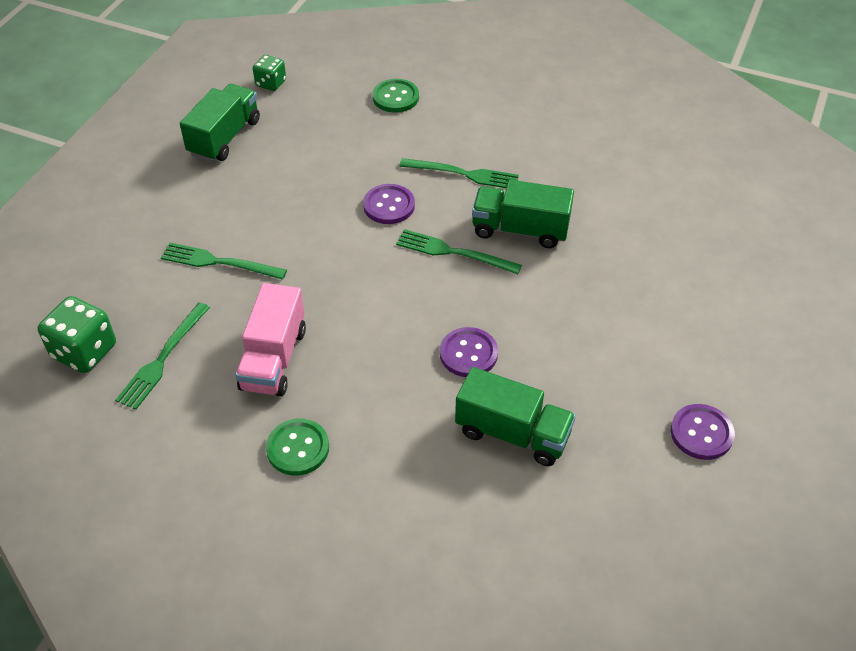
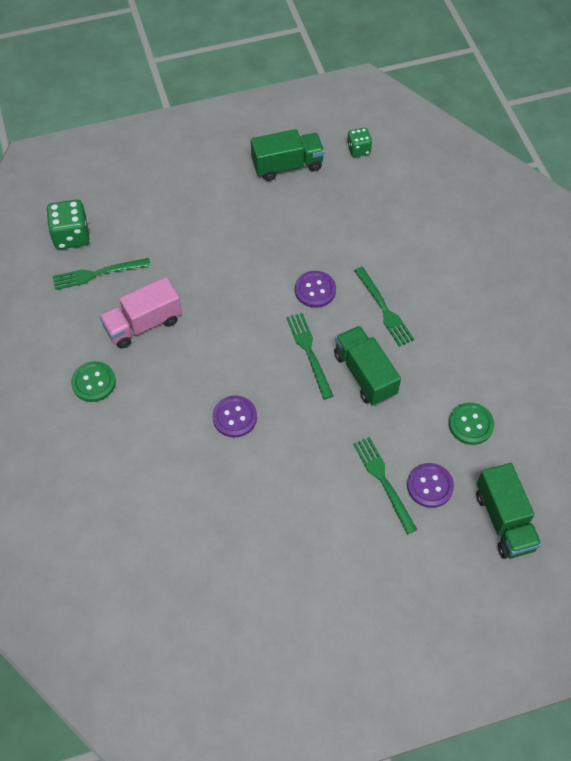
camera: 50 degrees right, 10 degrees up
green fork [161,243,287,280] -> green fork moved to [353,437,417,534]
green button [372,79,419,113] -> green button moved to [449,403,494,445]
green truck [455,367,576,466] -> green truck moved to [476,463,542,559]
purple button [671,404,735,460] -> purple button moved to [407,463,454,508]

